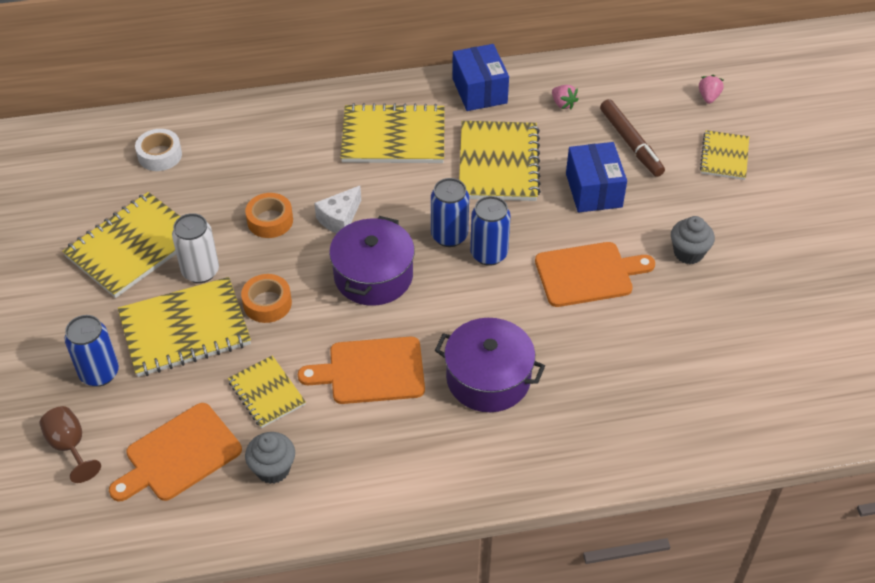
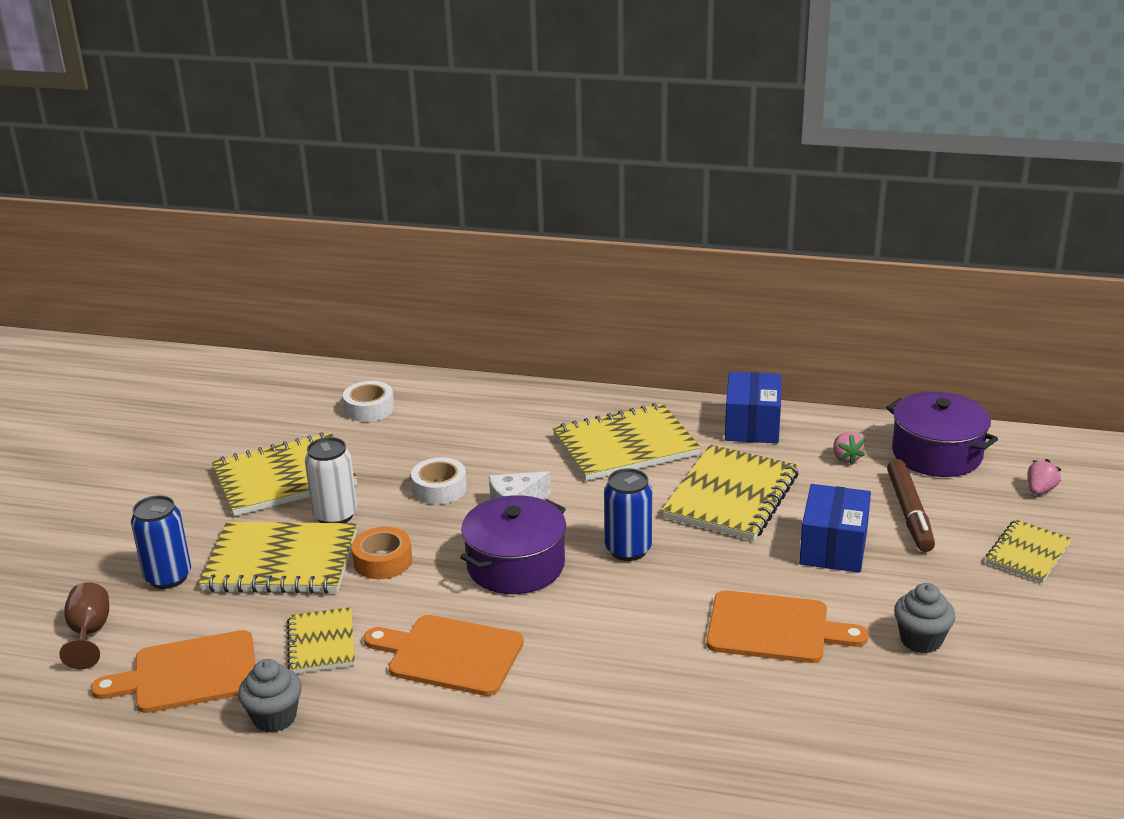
camera: 25 degrees right, 20 degrees down
orange tape [245,193,293,238] -> white tape [411,457,467,505]
yellow notebook [341,103,445,163] -> yellow notebook turned 45 degrees counterclockwise [553,403,701,481]
purple pot [435,318,545,412] -> purple pot moved to [886,392,998,477]
blue can [470,196,511,266] -> none

